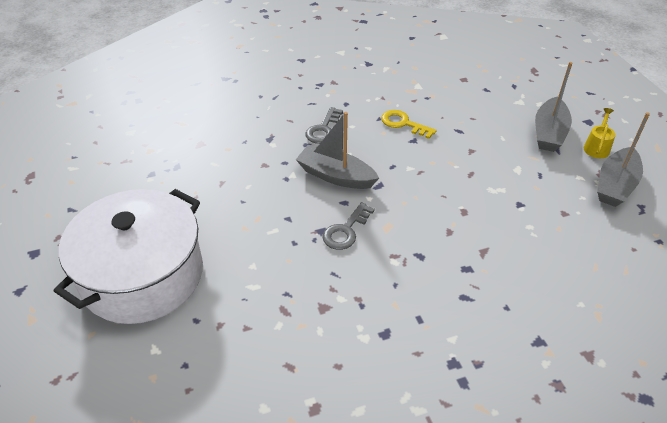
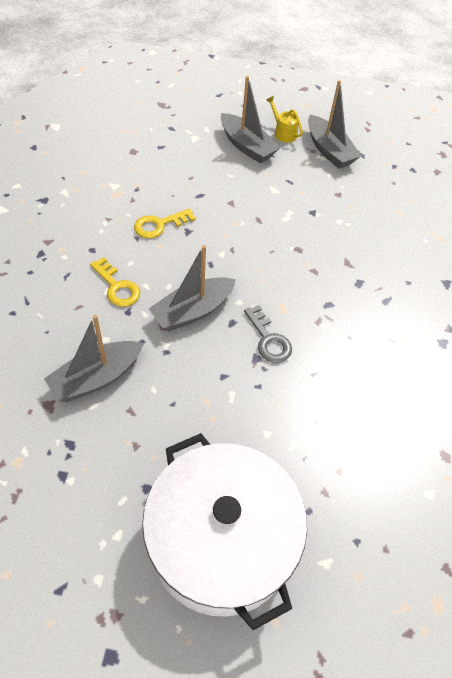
camera: 65 degrees left, 10 degrees up
grey key [306,107,343,144] -> yellow key [90,257,140,307]
none -> grey boat [44,315,143,402]

